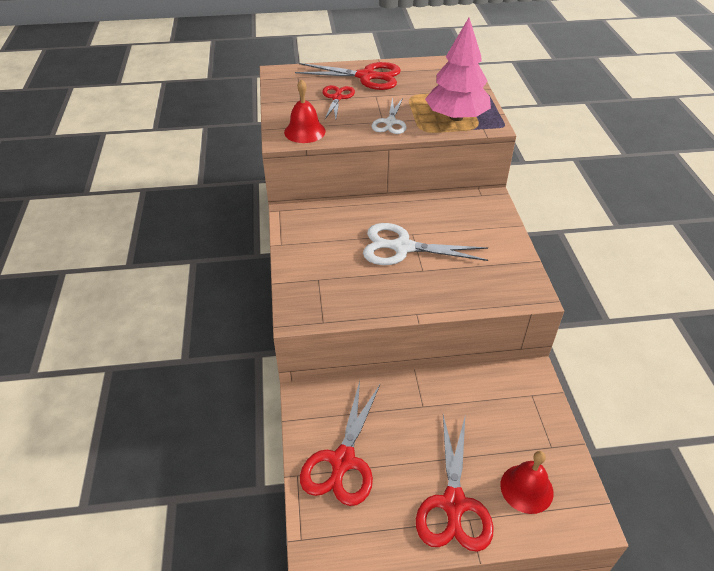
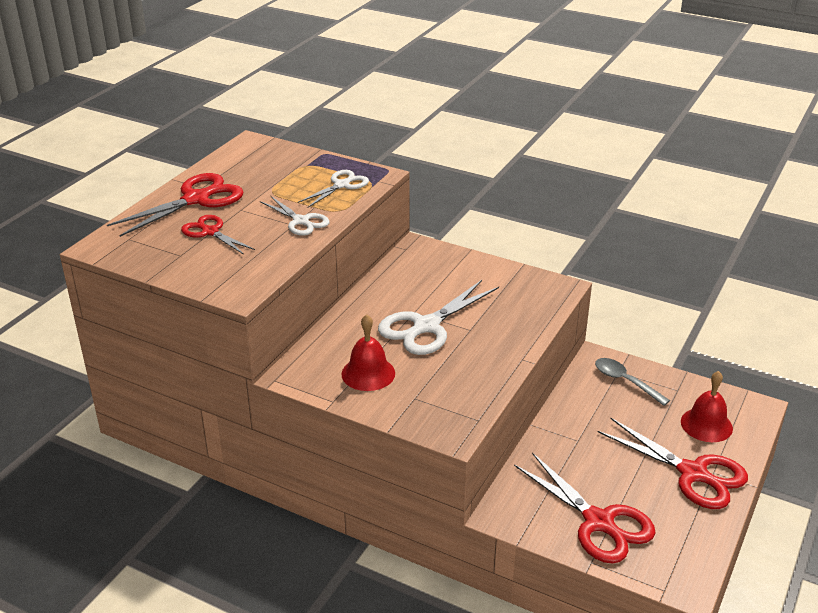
camera: 55 degrees left, 10 degrees down
red bell [284,79,326,143] -> red bell moved to [342,314,395,391]
pink tree [425,18,491,121] -> white scissors [298,170,369,208]
none -> grey spoon [595,358,670,406]

